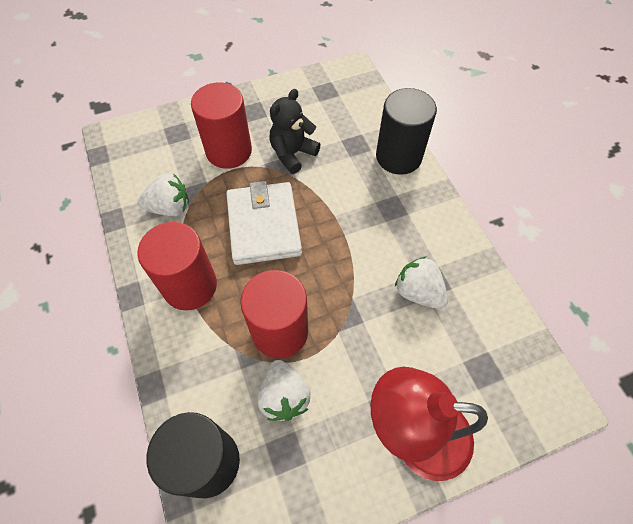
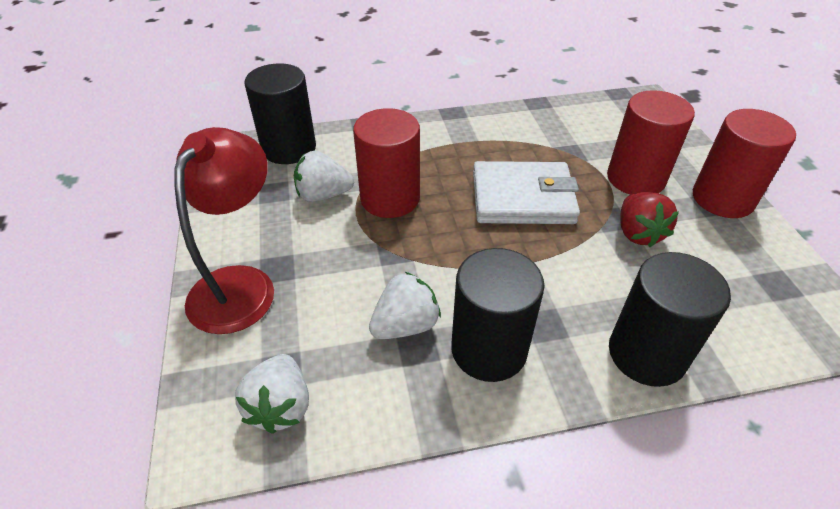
camera: 100 degrees right, 15 degrees down
red cylinder [137,222,217,310] -> red cylinder moved to [693,109,796,218]
white strawberry [138,173,189,216] -> white strawberry moved to [235,354,309,434]
black teddy bear [269,89,320,174] -> red strawberry [621,192,679,247]
none -> black cylinder [451,248,545,382]

